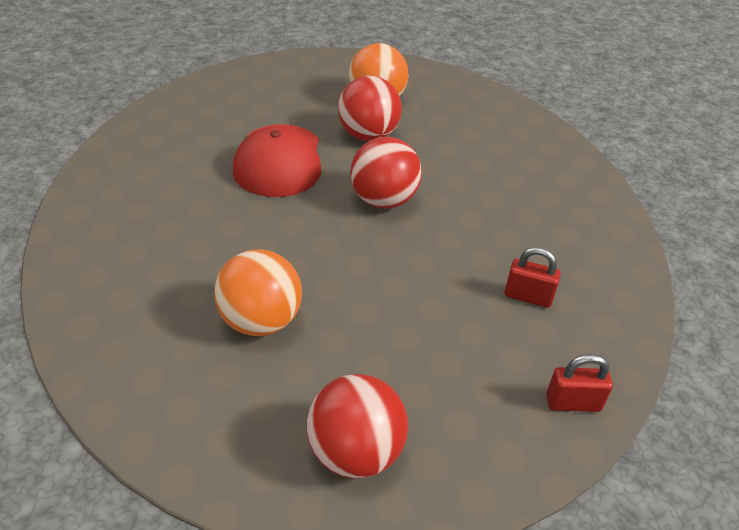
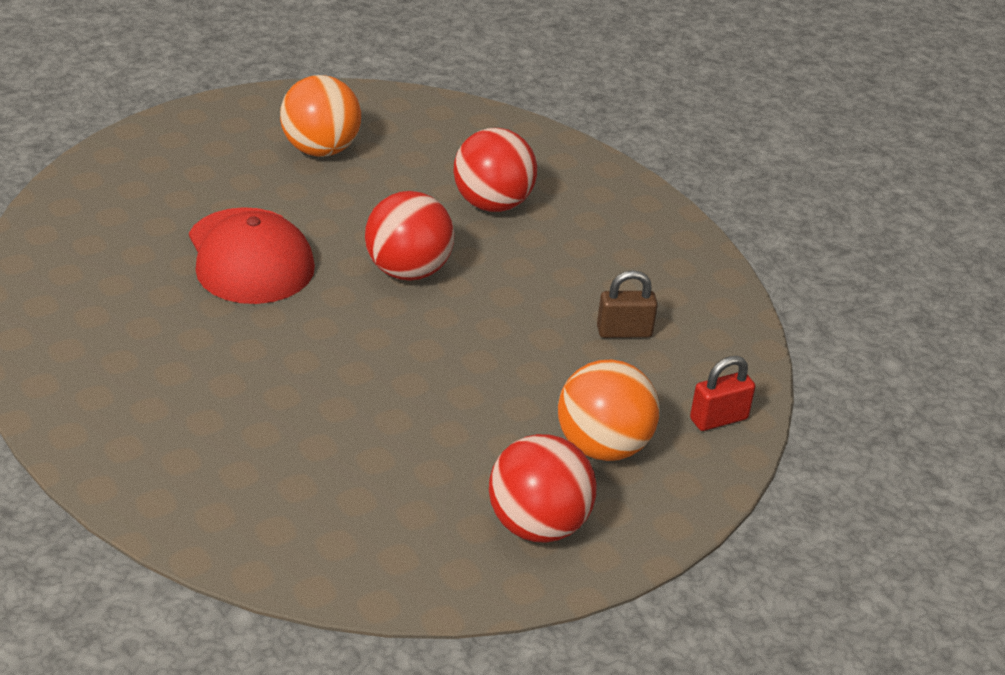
camera: 25 degrees left, 5 degrees down
orange ball [214,250,302,336] -> orange ball moved to [558,359,659,461]
red ball [338,76,402,141] -> red ball moved to [453,128,537,212]
red padlock [504,247,561,308] -> brown padlock [597,270,658,338]

